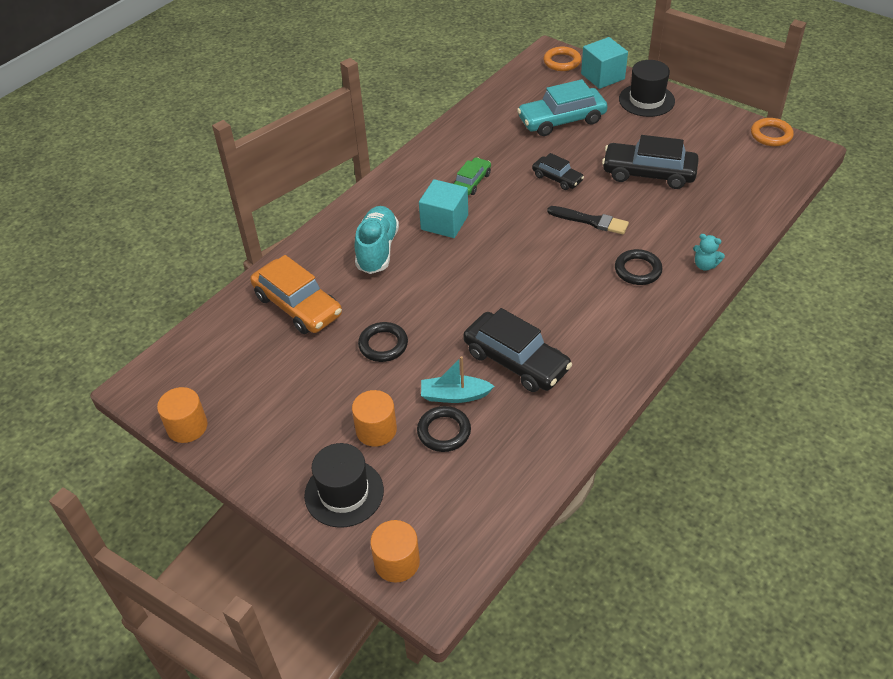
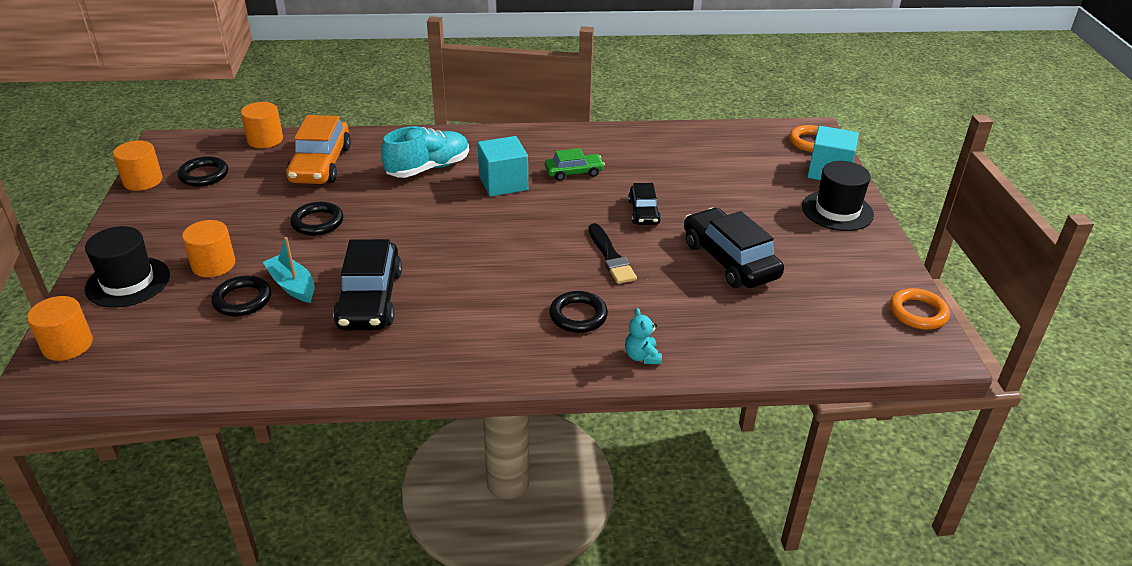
camera: 45 degrees right, 10 degrees down
turquoise car [517,79,608,136] -> none
none -> black ring [178,156,228,187]
none -> orange cylinder [241,102,283,148]

